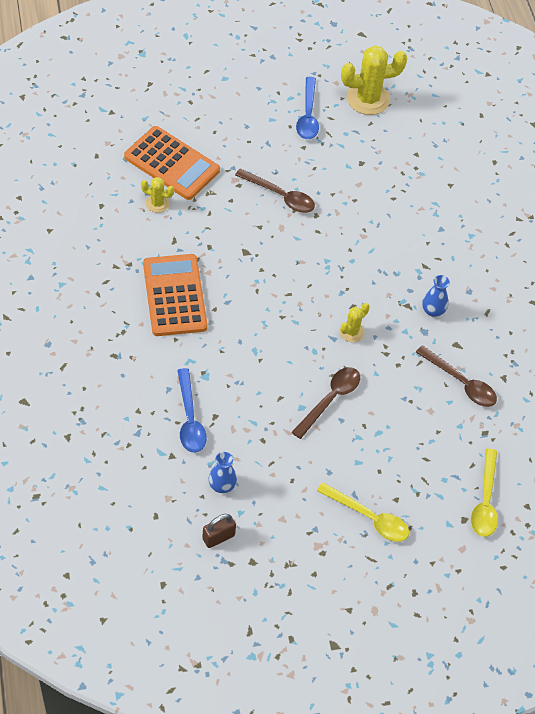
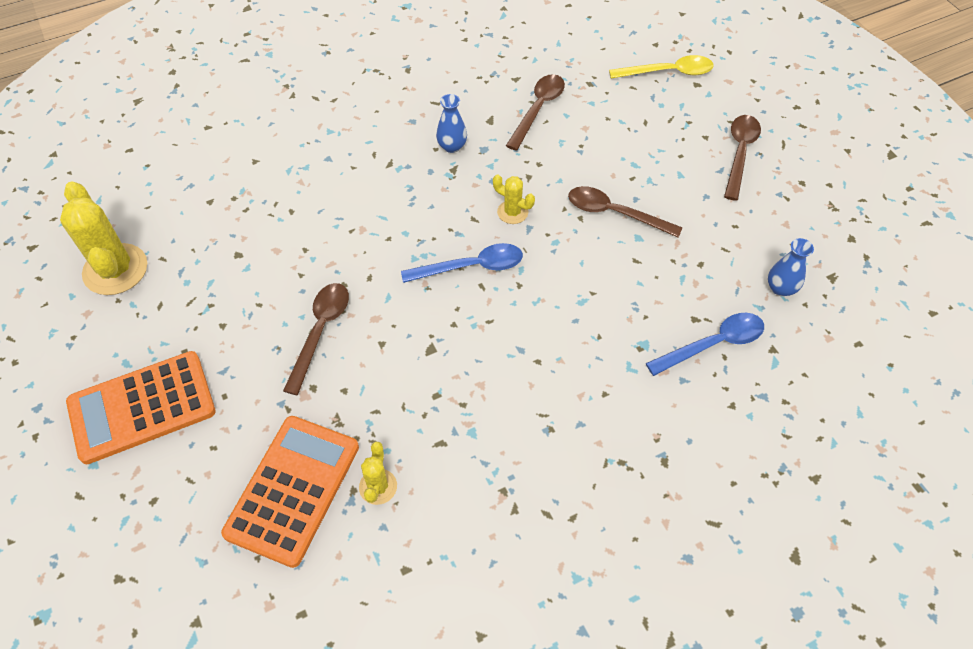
camera: 100 degrees left, 0 degrees up
orange calculator [143,254,207,336] -> orange calculator moved to [66,351,216,464]
brown padlock [202,514,236,548] -> none
blue spoon [296,77,319,139] -> blue spoon moved to [401,243,523,283]
yellow spoon [317,482,409,542] -> brown spoon [724,115,761,201]

